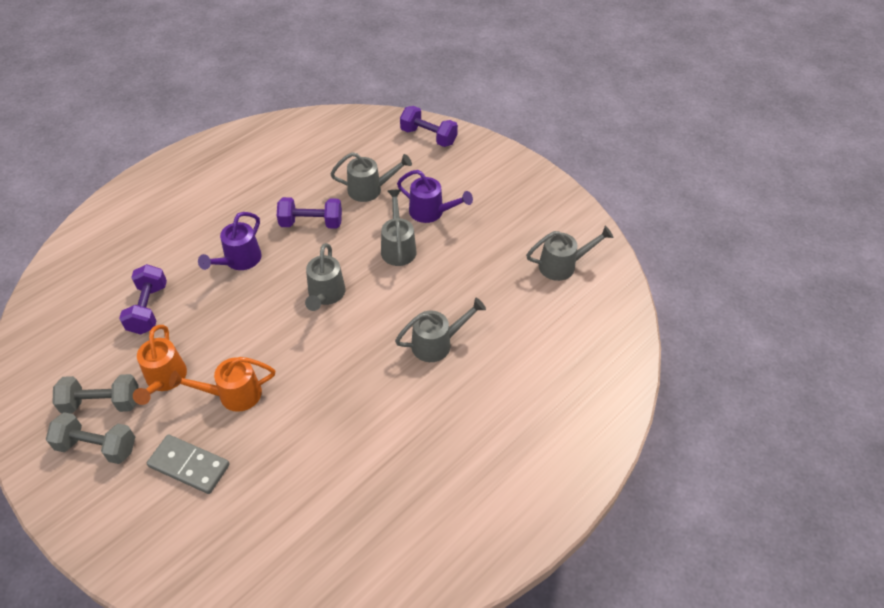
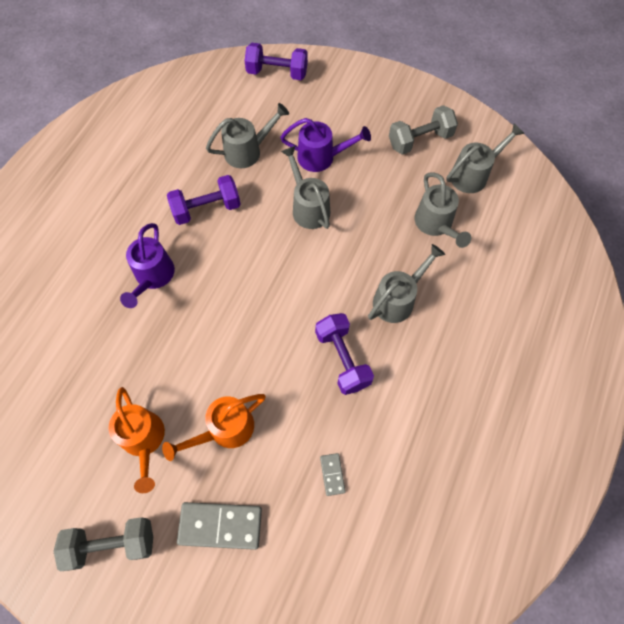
camera: 20 degrees left, 15 degrees up
grey dumbbell [52,374,139,414] -> grey dumbbell moved to [389,105,458,155]
purple dumbbell [119,264,167,334] -> purple dumbbell moved to [315,313,374,395]
grey watering can [305,243,346,311] -> grey watering can moved to [415,172,471,248]
none -> grey domino [320,453,346,496]

